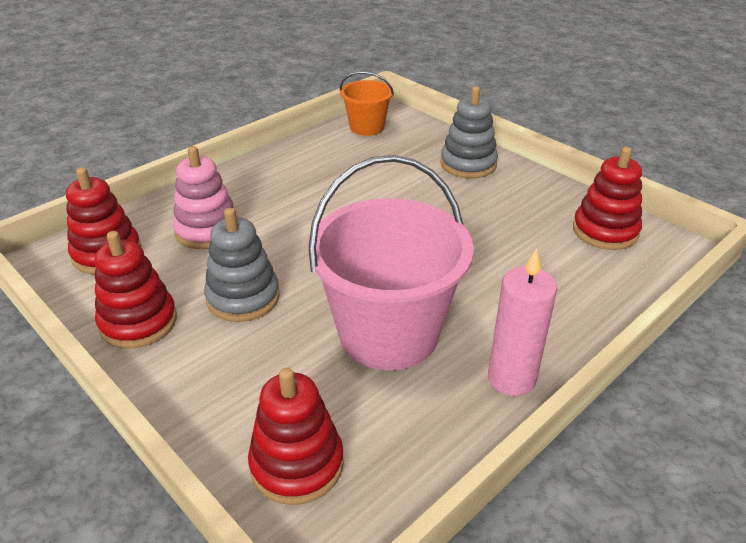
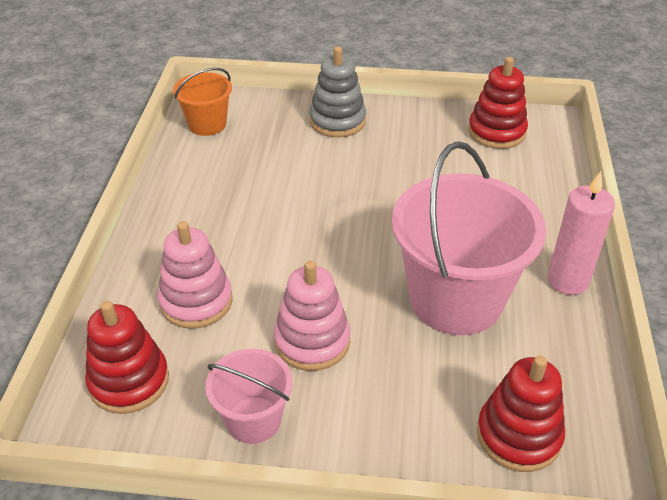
camera: 40 degrees left, 5 degrees up
red stacking toy [95,231,177,349] -> pink bucket [205,349,293,444]
grey stacking toy [204,208,280,322] -> pink stacking toy [274,261,351,371]

